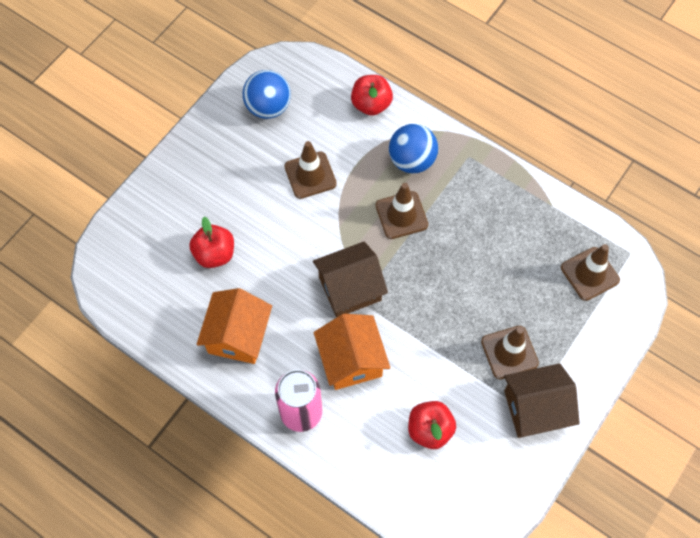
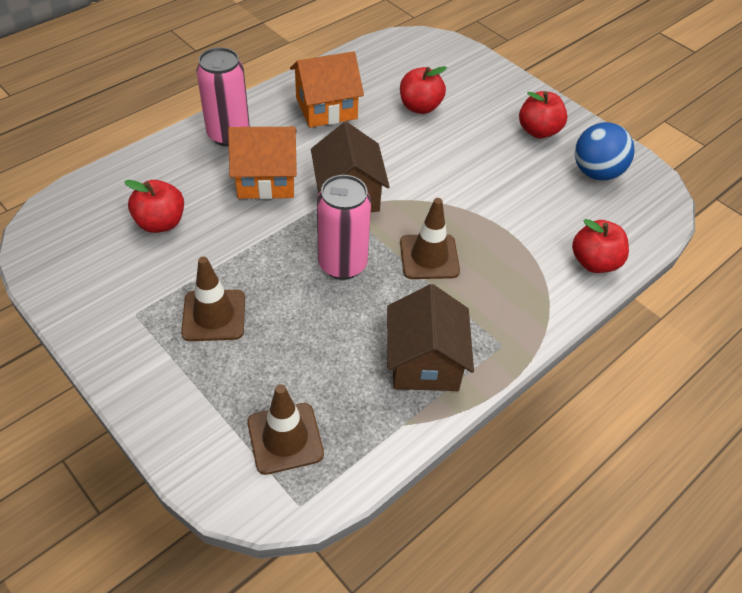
camera: 100 degrees right, 15 degrees down
orange house [196,288,272,364] -> orange house turned 45 degrees counterclockwise [290,51,364,128]
brown traffic cone [284,141,337,199] -> none
blue ball [389,124,438,173] -> none
brown house [504,363,580,438] -> brown house moved to [387,284,474,391]
none -> pink can [317,175,371,279]
none -> red apple [519,91,567,138]

